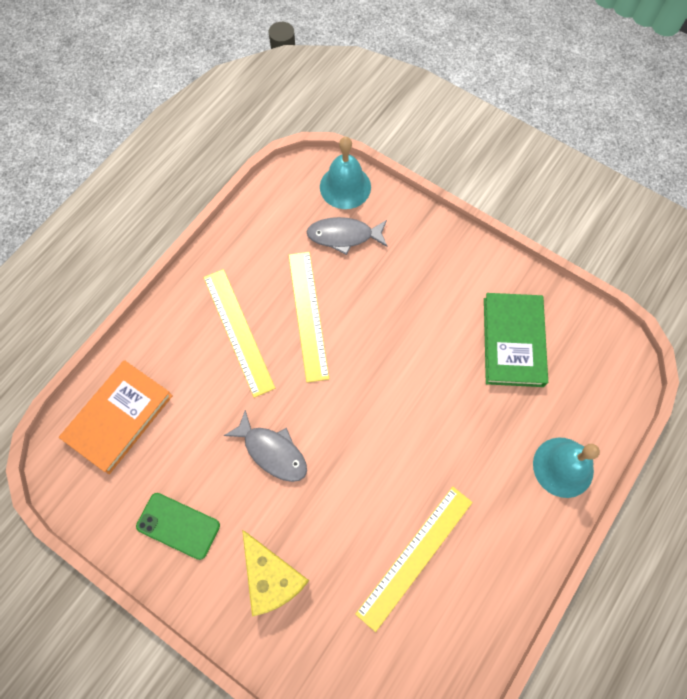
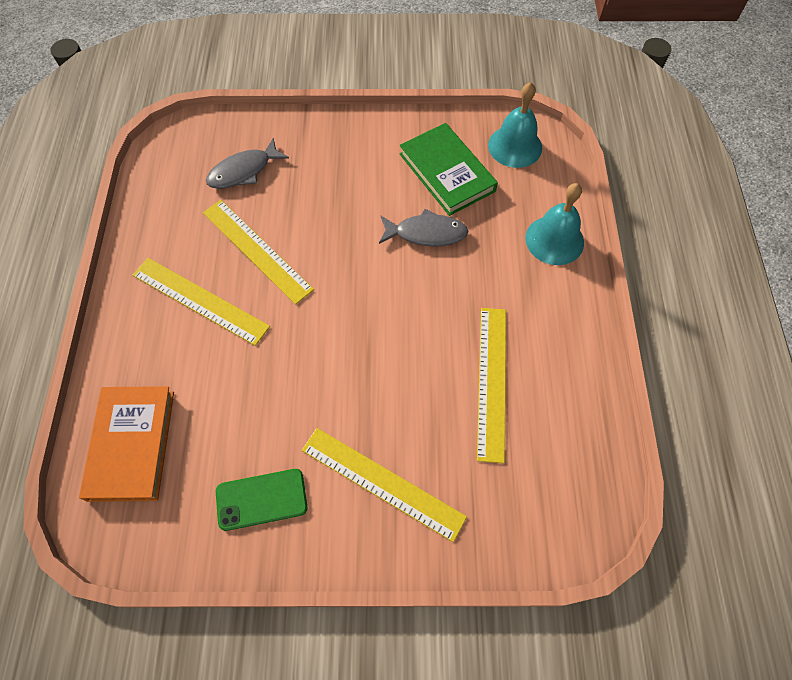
camera: 35 degrees left, 5 degrees down
grey fish [223,410,307,482] -> grey fish moved to [379,209,469,246]
yellow cheese [242,530,309,617] -> yellow ruler [302,428,467,542]
turquoise bell [320,137,371,209] -> turquoise bell moved to [488,82,542,168]

